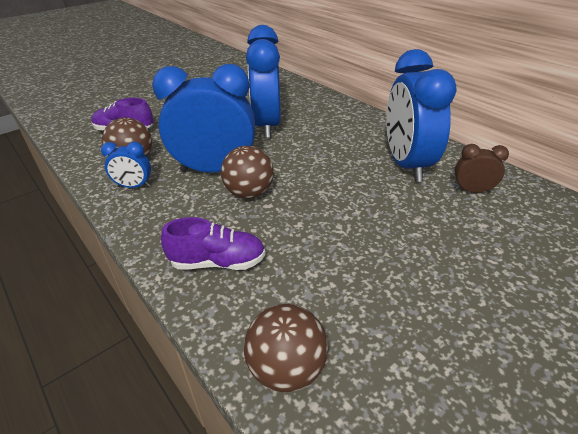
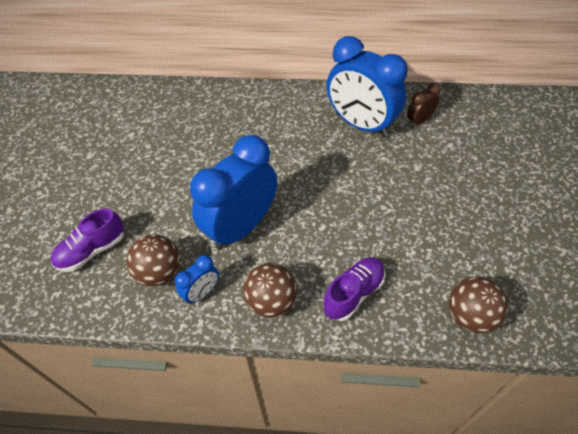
camera: 45 degrees left, 15 degrees up
brown ball [221,146,274,199] -> brown ball moved to [243,263,297,318]
blue clock [246,25,281,138] -> none

